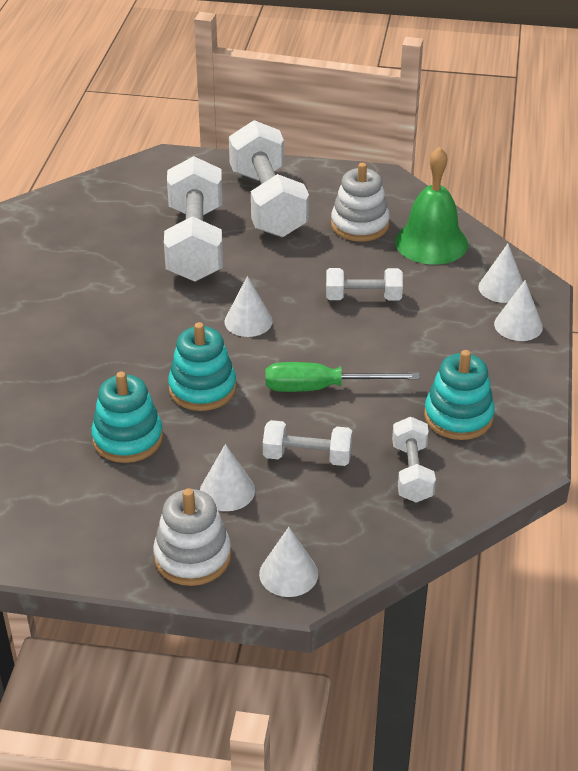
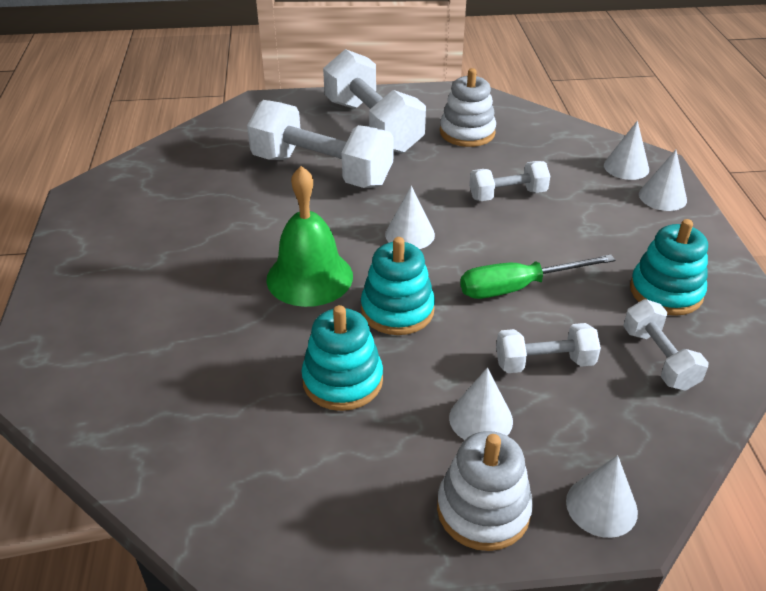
camera: 15 degrees left, 0 degrees up
white dumbbell [164,156,223,282] -> white dumbbell turned 45 degrees counterclockwise [247,100,394,188]
green bell [395,147,468,264] -> green bell moved to [266,166,353,307]

